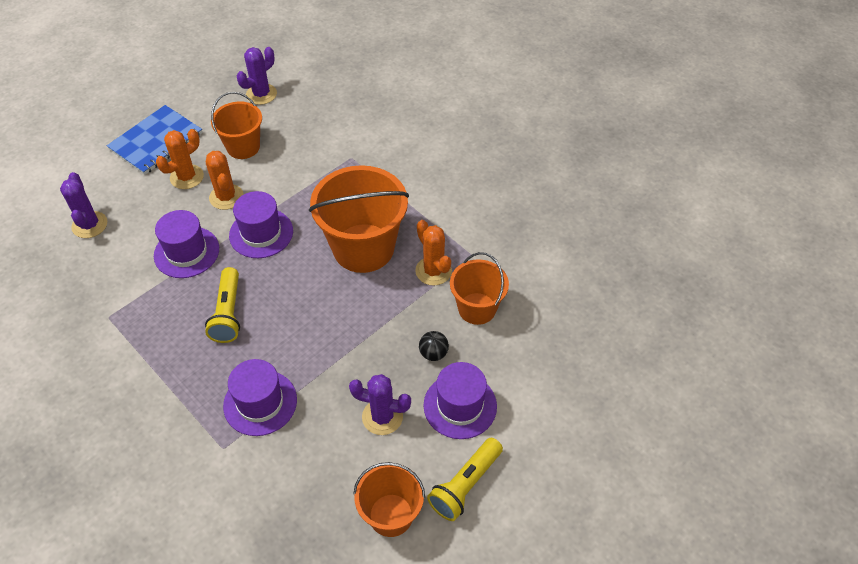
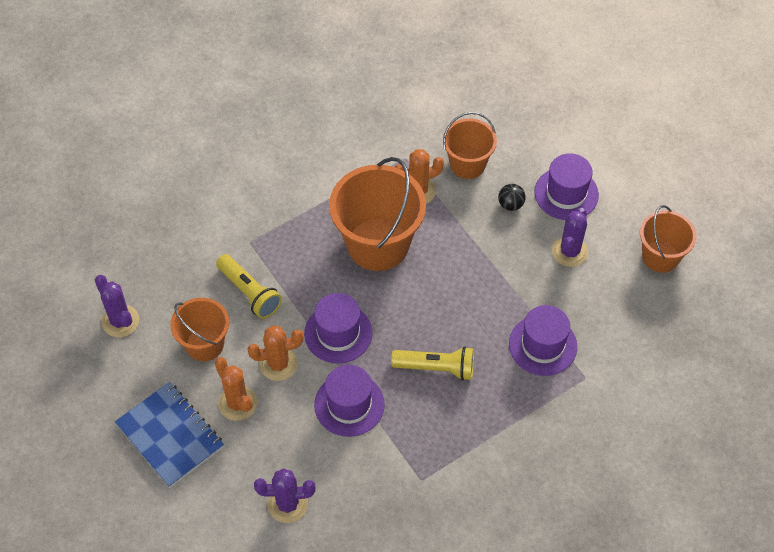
camera: 80 degrees left, 5 degrees up
yellow flashlight [427,438,503,521] -> yellow flashlight moved to [216,254,282,319]

